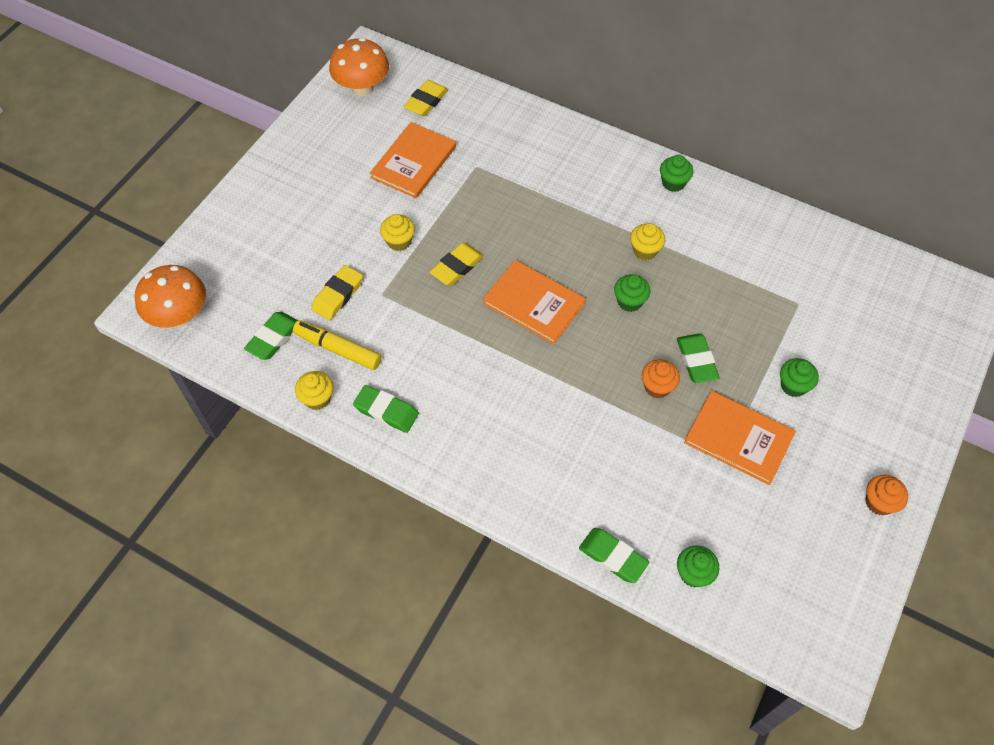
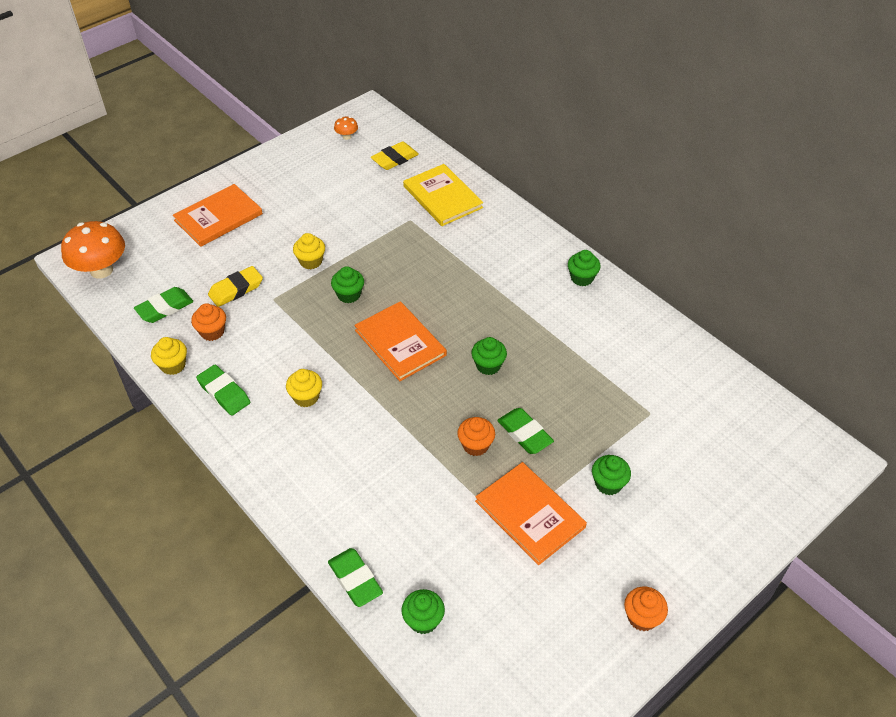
camera: 20 degrees right, 10 degrees down
yellow marker [293,320,382,370] -> orange cupcake [191,303,226,341]
orange mushroom [329,38,389,97] -> orange mushroom [334,117,358,140], size x0.45
orange book [370,122,456,198] -> orange book moved to [173,184,263,247]
yellow eraser [430,243,484,285] -> green cupcake [331,266,364,303]
yellow cupcake [630,223,665,260] -> yellow cupcake moved to [286,369,322,407]
green eraser [677,334,720,383] -> green eraser turned 45 degrees counterclockwise [497,408,554,454]
none -> yellow book [403,164,483,226]

